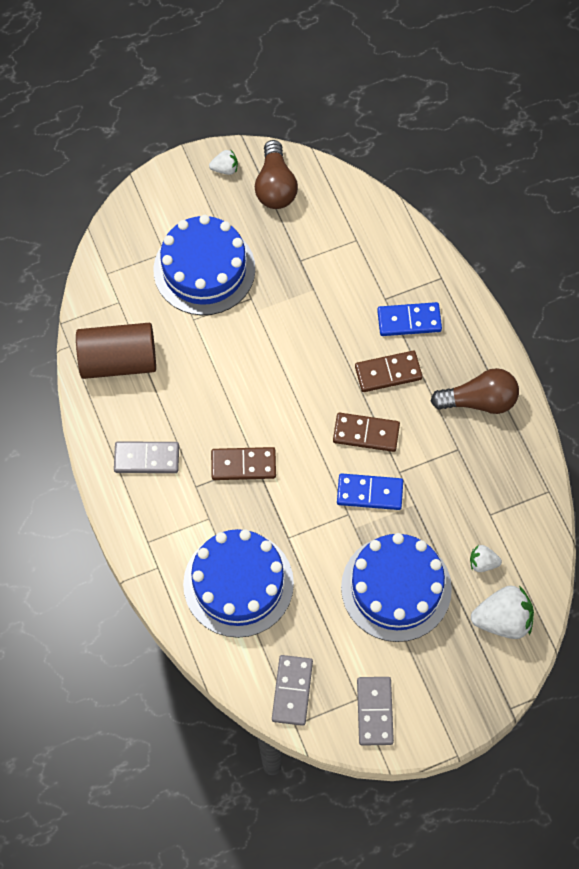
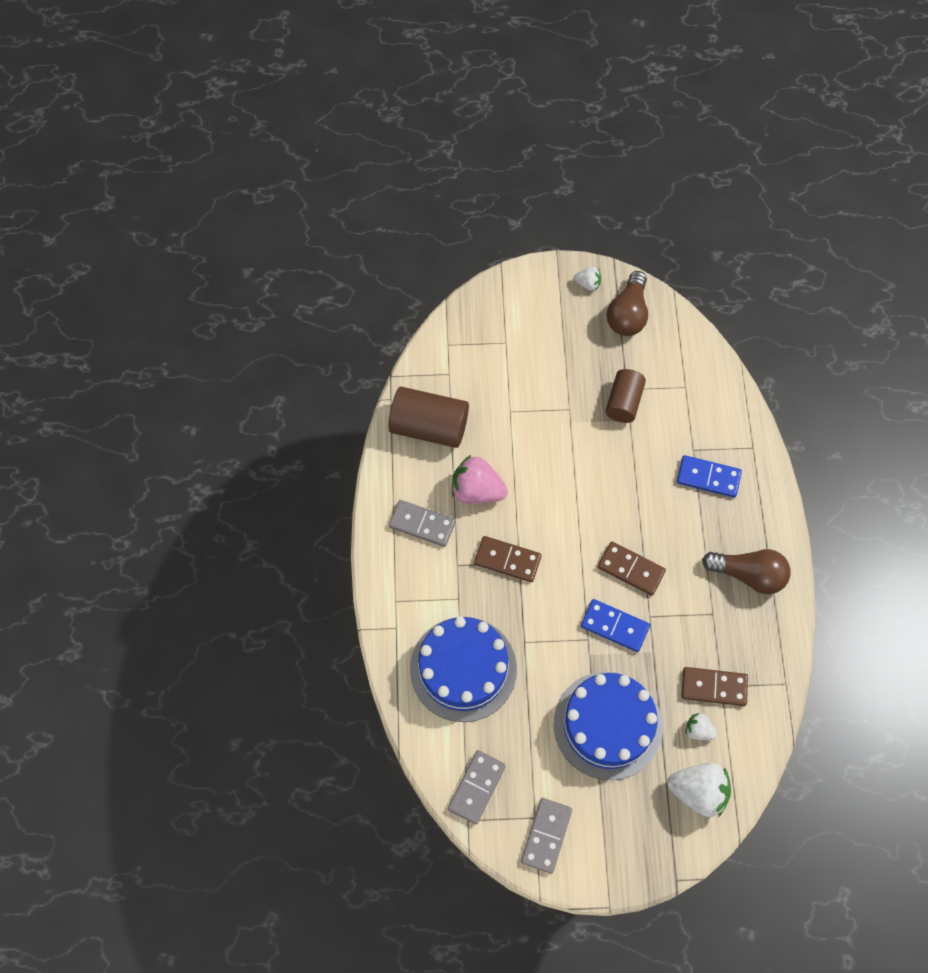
camera: 20 degrees right, 0 degrees up
blue cake [153,215,255,315] -> none
brown domino [355,351,423,392] -> brown domino moved to [681,667,748,706]
none -> pink strawberry [452,455,508,504]
none -> brown cylinder [605,369,646,423]

